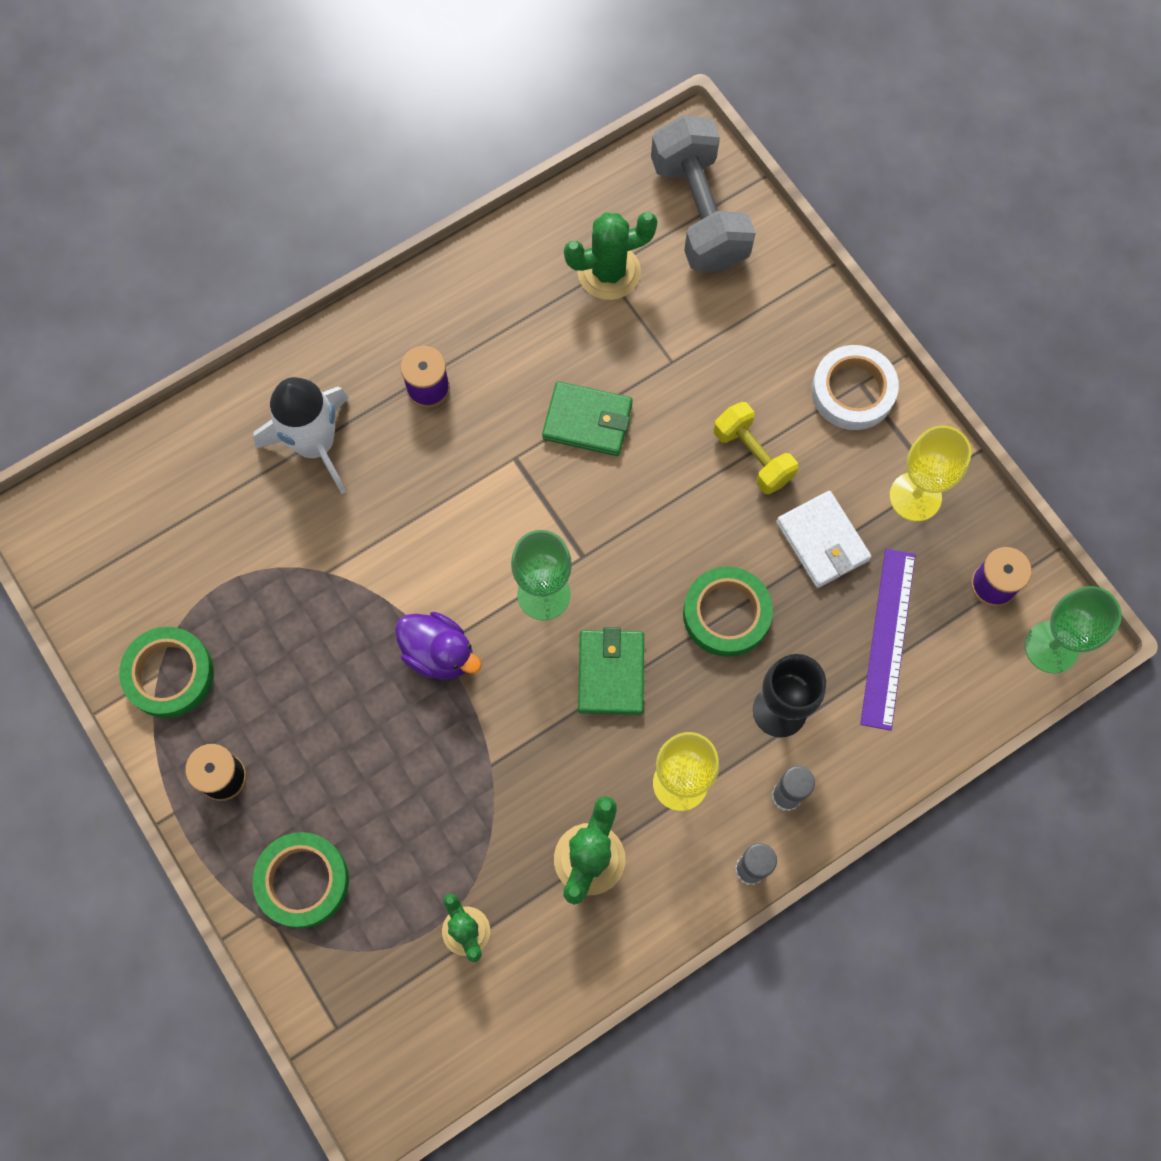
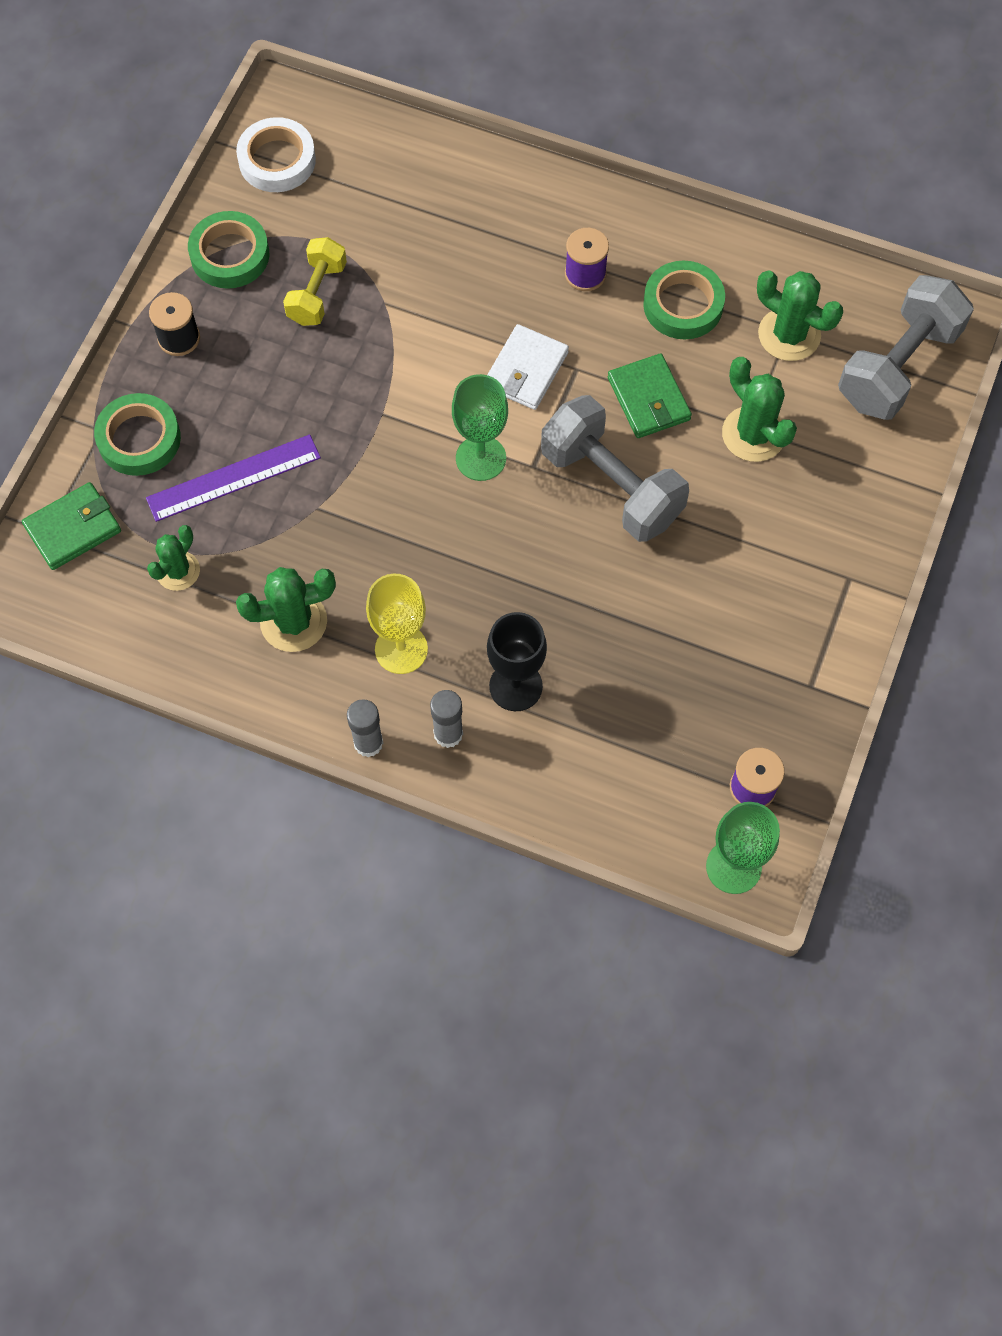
camera: 55 degrees right, 5 degrees down
white rocket [253,377,349,494] -> none
purple duck [395,612,482,680] -> none
green wallet [578,627,644,715] -> green wallet moved to [22,482,121,570]
green tape [683,566,773,657] -> green tape moved to [643,261,725,339]
yellow dumbbell [714,402,798,494] -> yellow dumbbell moved to [283,237,347,326]
white wallet [776,491,872,588] -> white wallet moved to [487,324,569,410]
white tape [812,345,899,430] -> white tape moved to [236,117,316,192]
purple ruler [860,549,916,731] -> purple ruler moved to [146,434,321,522]
yellow goblet [889,426,971,521] -> none
none -> grey dumbbell [541,395,689,542]
none -> green cactus [722,357,797,462]

